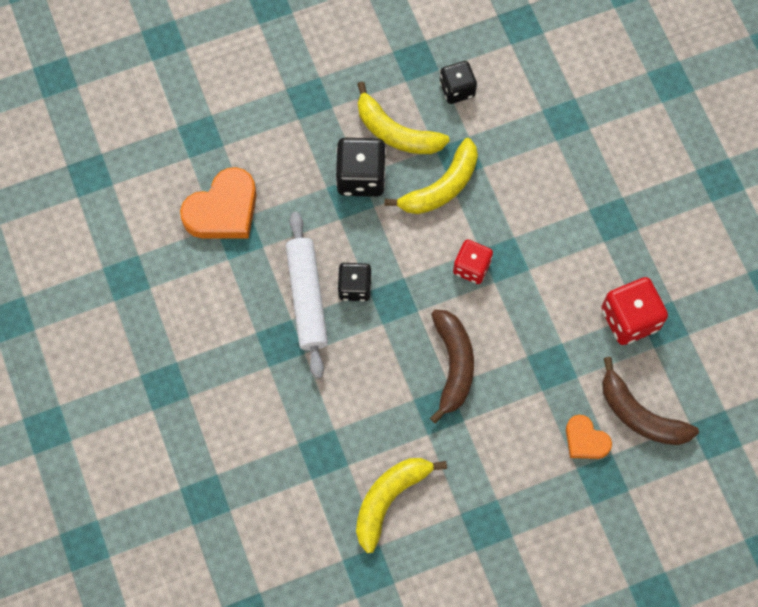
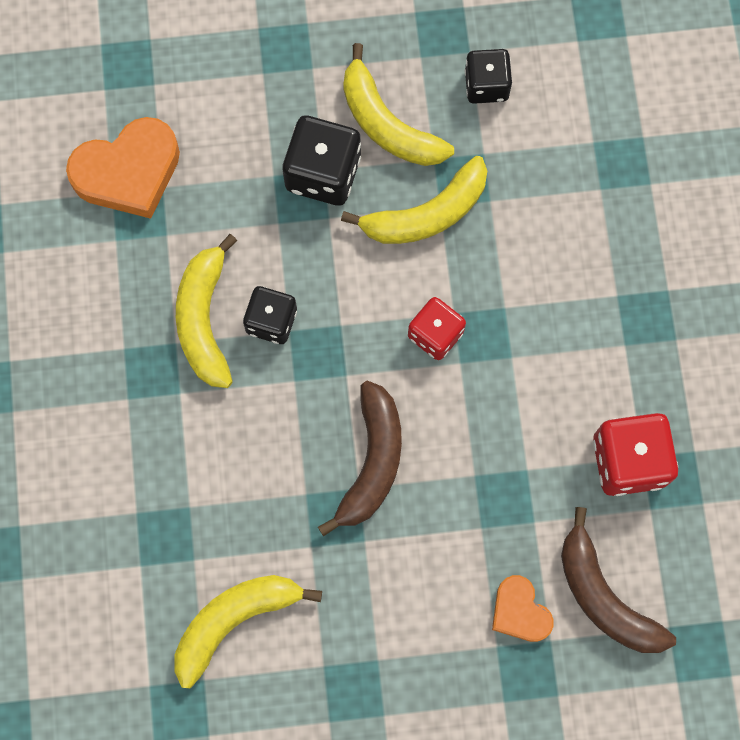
camera: 15 degrees right, 5 degrees up
white rolling pin [286,212,328,379] -> yellow banana [176,234,237,388]

